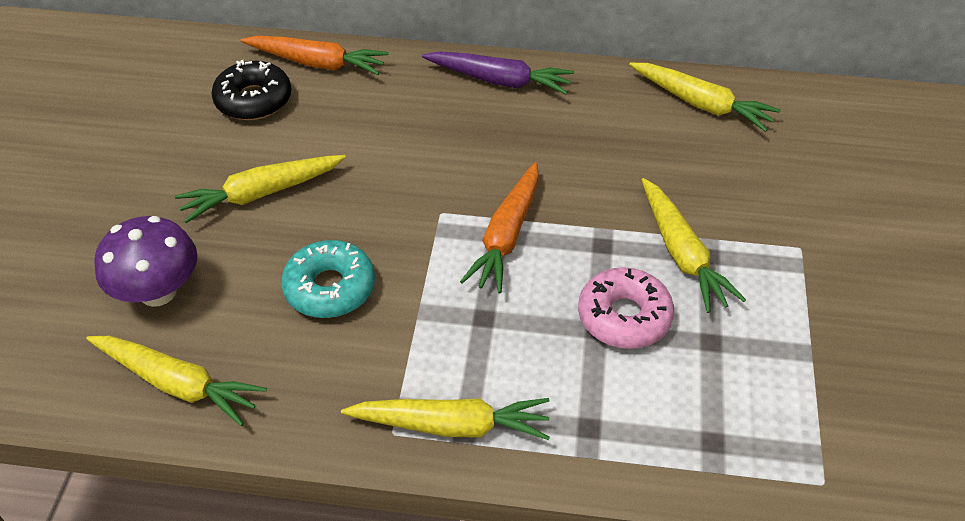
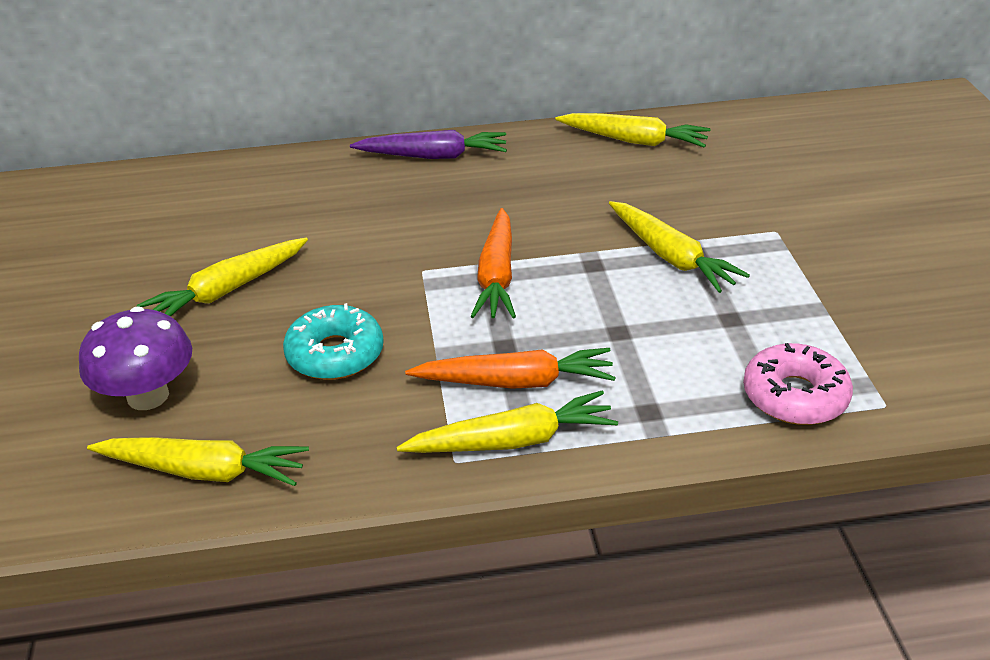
camera: 15 degrees left, 10 degrees down
black donut [211,60,291,120] -> none
orange carrot [241,36,389,75] -> orange carrot moved to [405,348,616,389]
pink donut [578,267,674,349] -> pink donut moved to [743,343,853,425]

